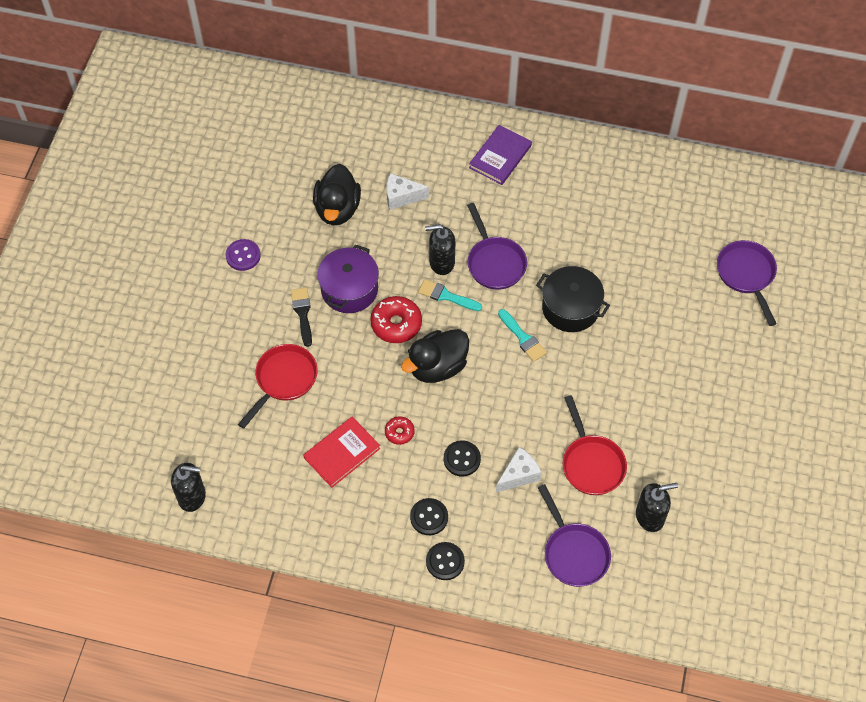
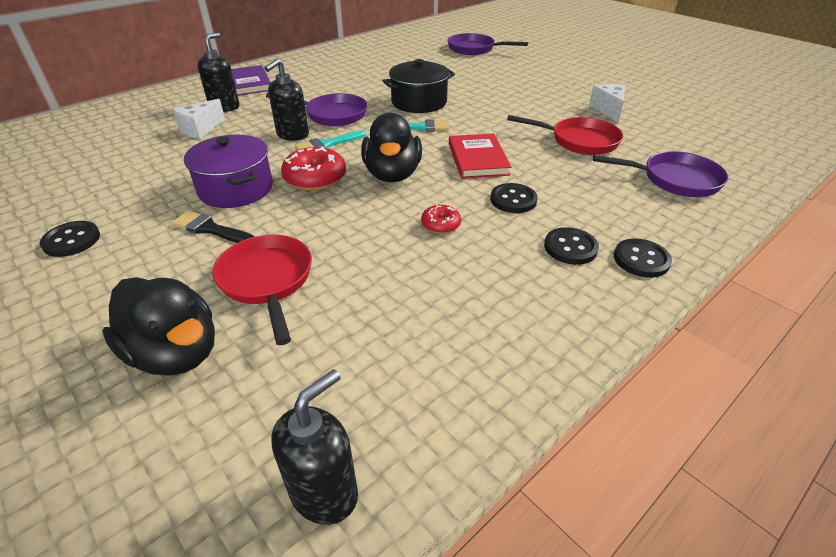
camera: 55 degrees left, 20 degrees down
purple button [226,239,261,271] -> black button [40,221,100,257]
red book [303,417,380,488] -> red book moved to [449,134,511,179]
black duck [313,164,361,225] -> black duck moved to [102,277,215,376]
white cheese [496,447,541,492] -> white cheese moved to [589,84,625,122]
black soap dispenser [636,483,678,532] -> black soap dispenser moved to [198,32,239,112]

